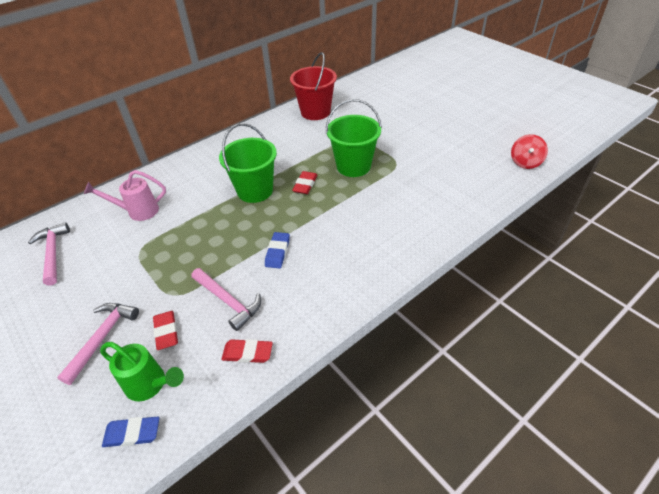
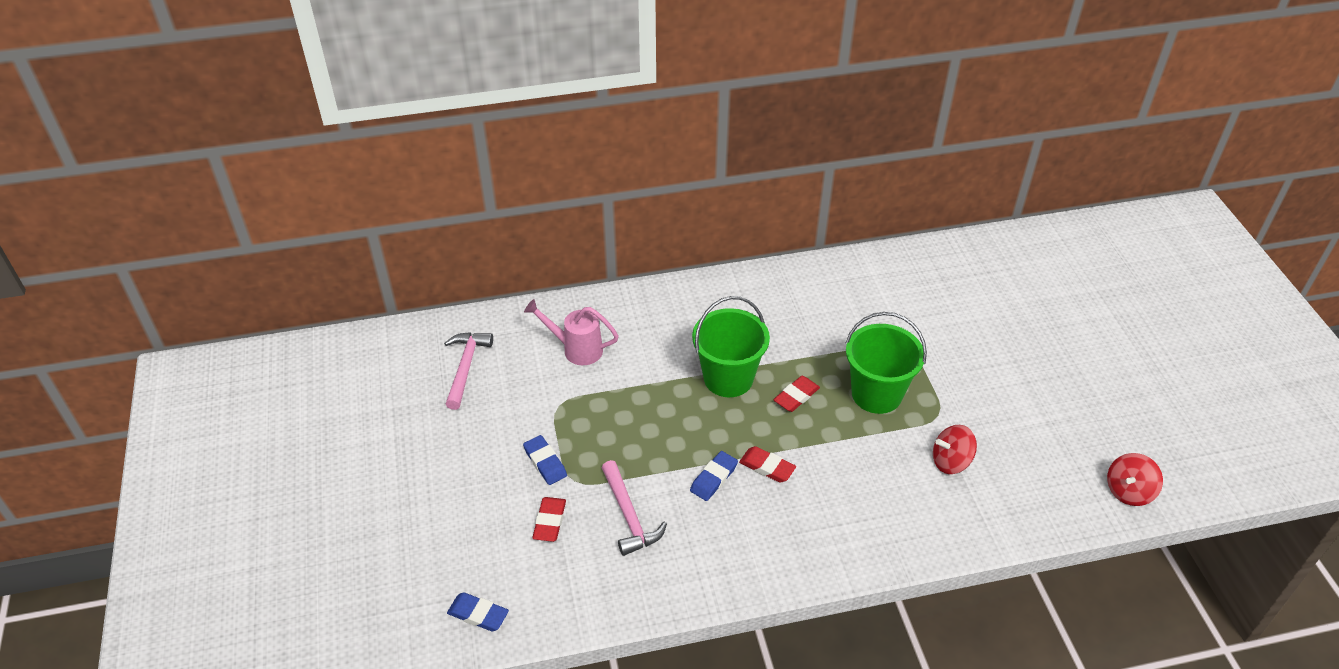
camera: 25 degrees right, 0 degrees up
pink hammer [57,303,139,385] -> none
green watering can [100,342,184,402] -> none
red eraser [221,339,273,363] -> red eraser moved to [739,446,796,483]
red bucket [290,52,337,120] -> none
none -> blue eraser [523,435,567,485]
none -> red spinning top [933,425,977,474]

